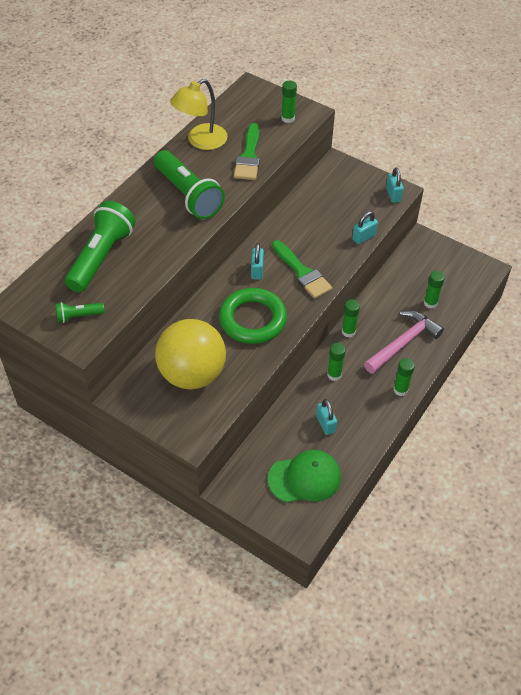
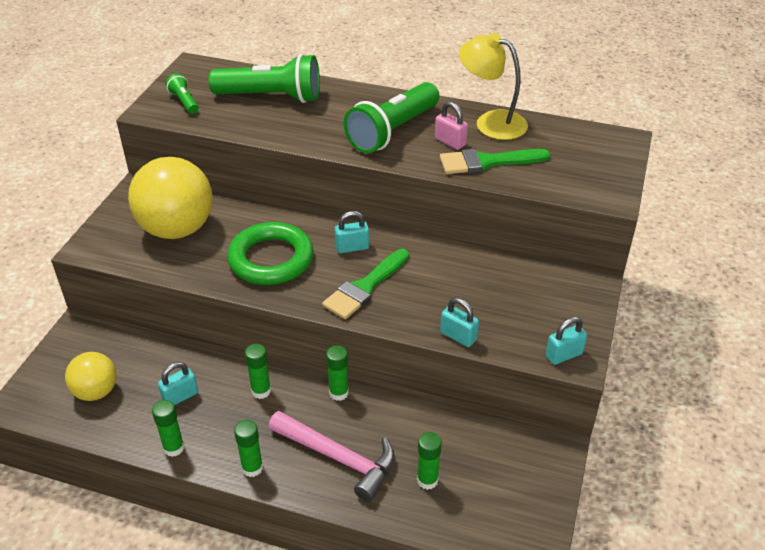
camera: 75 degrees right, 10 degrees down
green cap [268,450,341,503] -> yellow ball [65,352,116,401]
green glue stick [281,81,297,123] -> green glue stick moved to [152,400,184,457]
none -> pink padlock [435,101,468,150]

